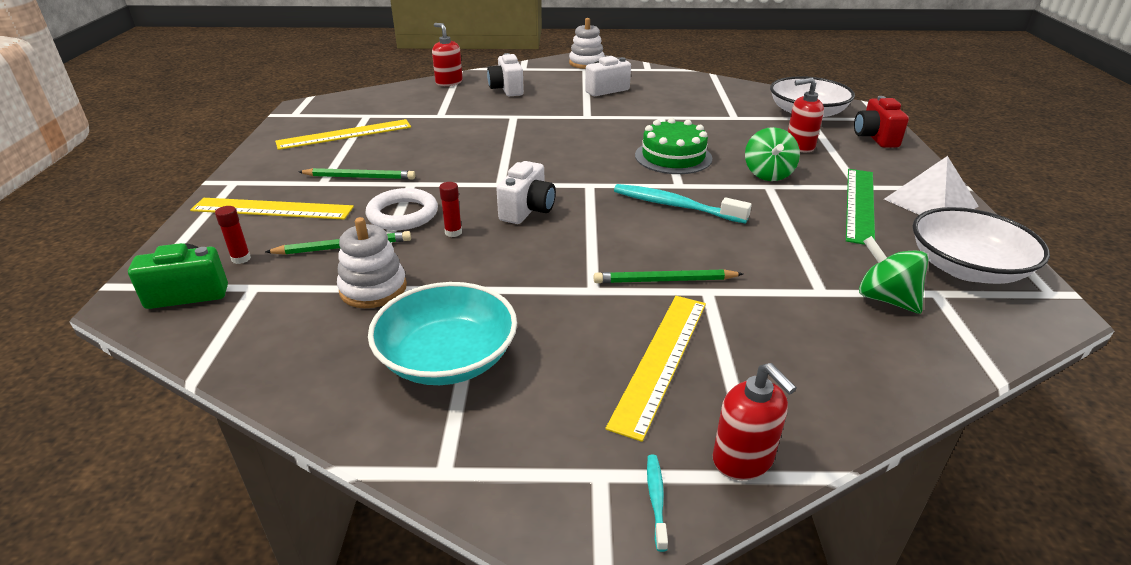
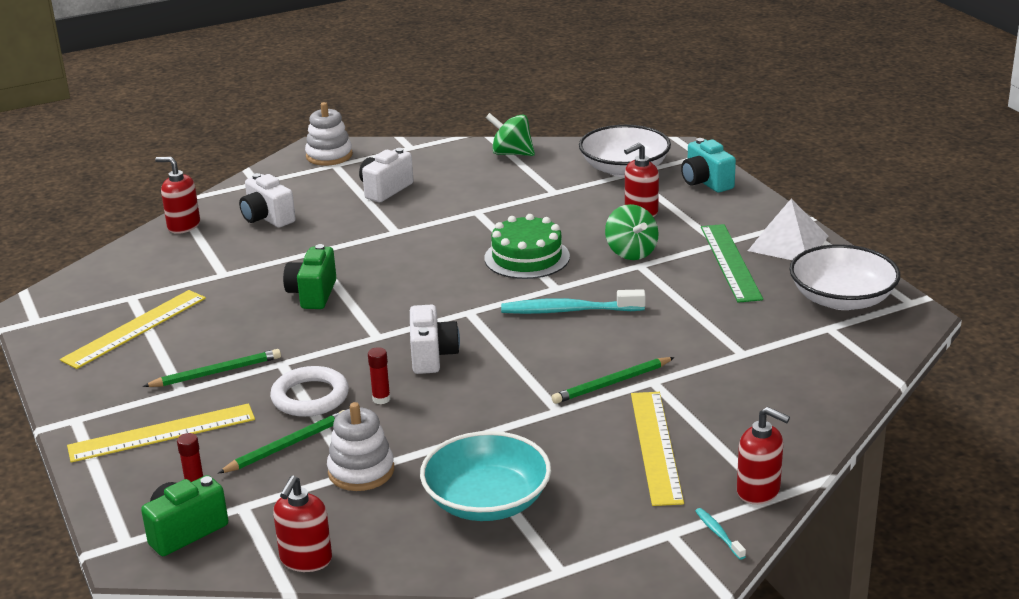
camera: 25 degrees left, 5 degrees down
red camera [854,96,909,148] -> turquoise camera [681,138,736,192]
green spinning top [859,236,928,314] -> green spinning top moved to [486,113,535,156]
none -> red soap dispenser [273,475,332,572]
none -> green camera [283,244,336,309]

